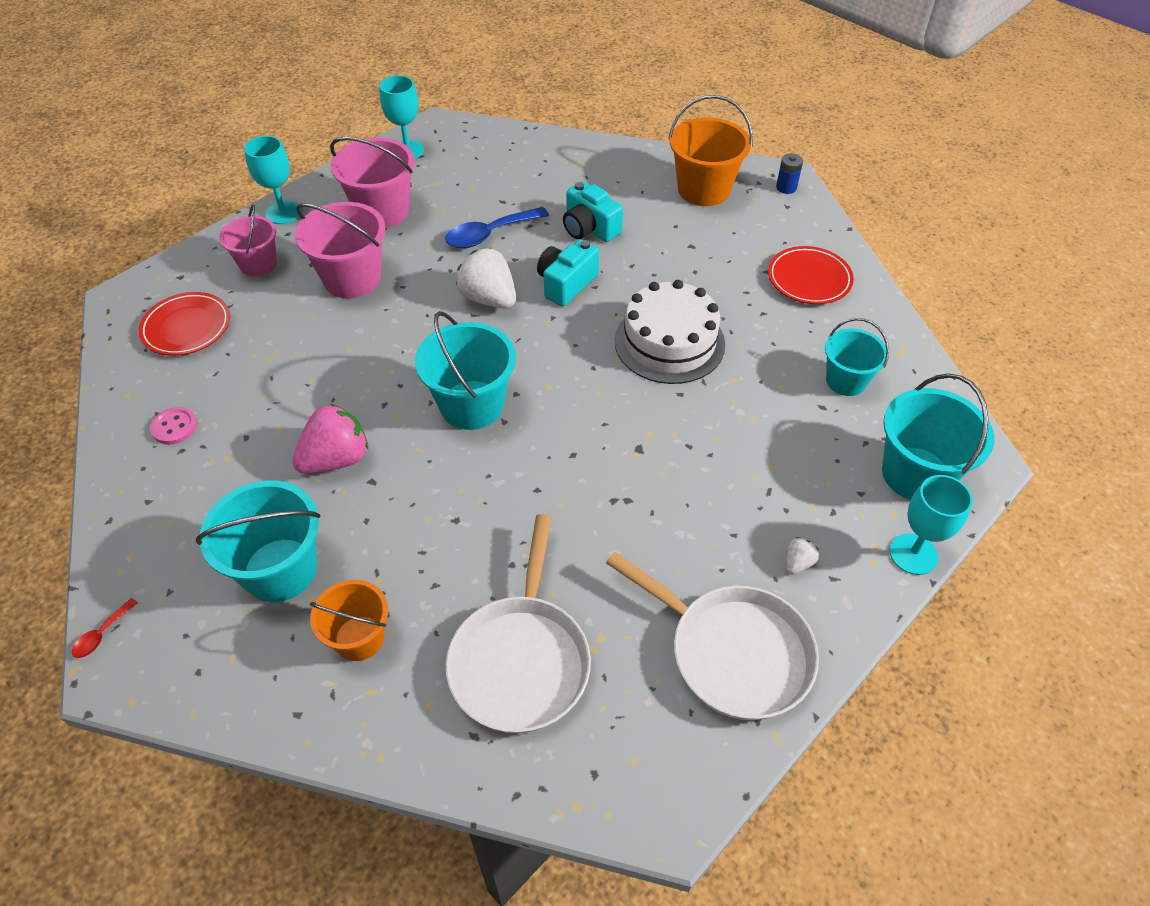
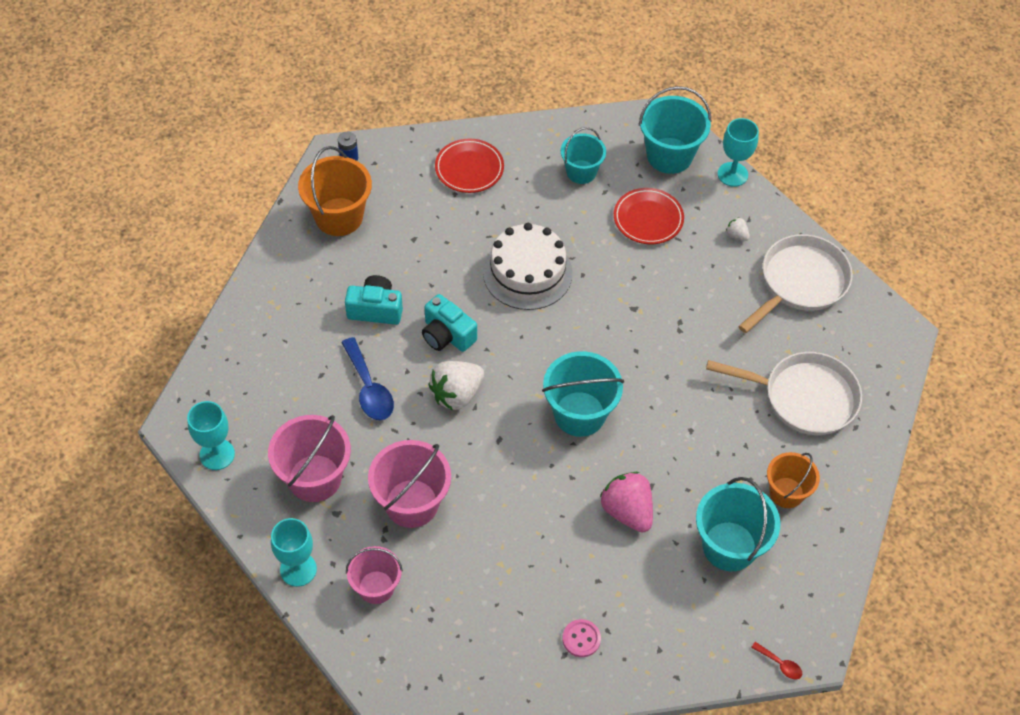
camera: 85 degrees left, 5 degrees up
red plate [139,292,230,356] -> red plate moved to [614,188,684,244]
turquoise camera [563,181,623,242] -> turquoise camera turned 135 degrees counterclockwise [345,275,403,325]

